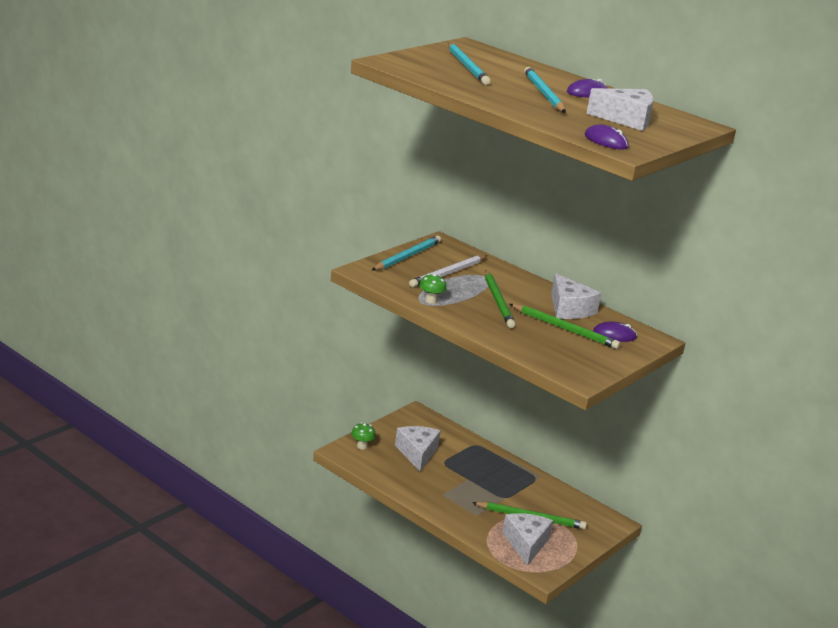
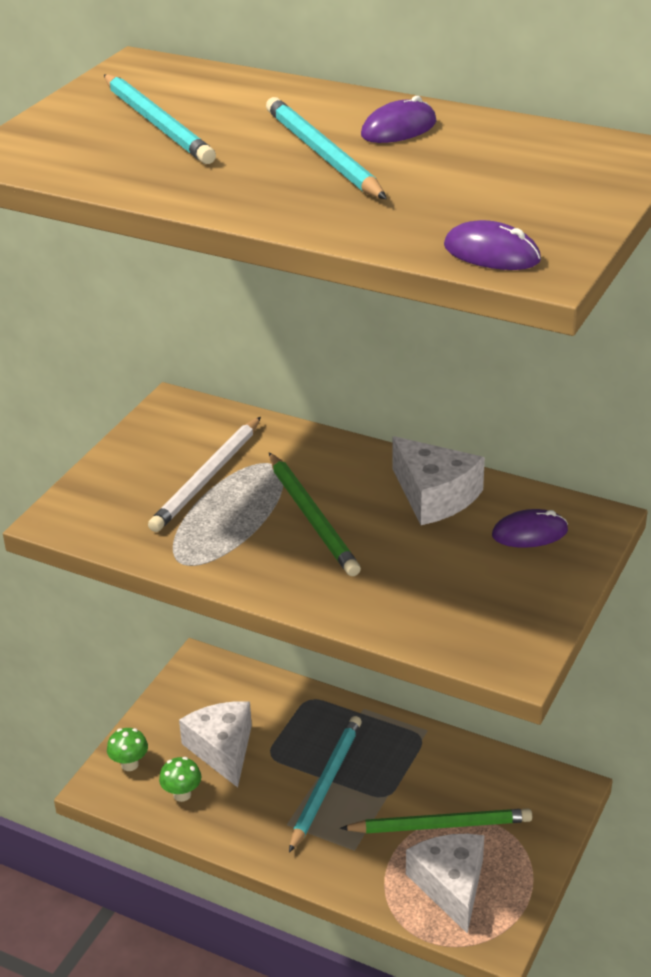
camera: 10 degrees left, 10 degrees up
turquoise pencil [372,236,441,271] -> turquoise pencil moved to [289,716,362,853]
green mushroom [419,274,446,304] -> green mushroom moved to [159,757,201,802]
green pencil [510,304,620,349] -> none
white cheese [587,88,654,131] -> none

